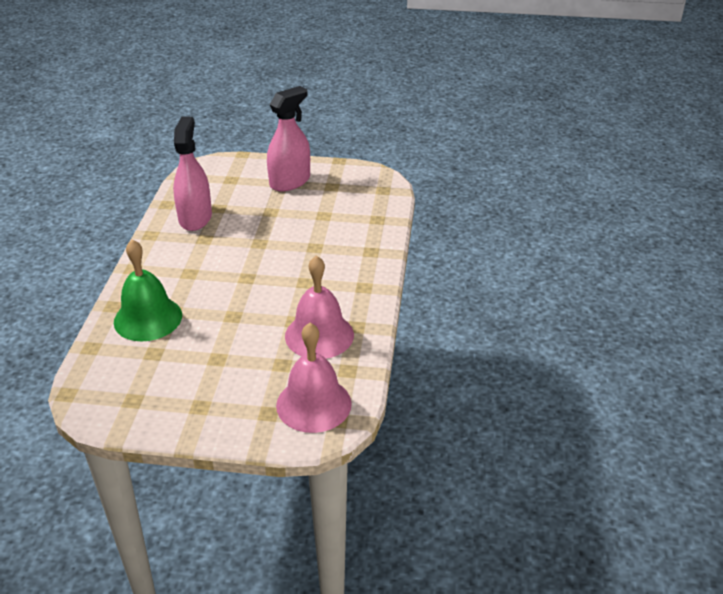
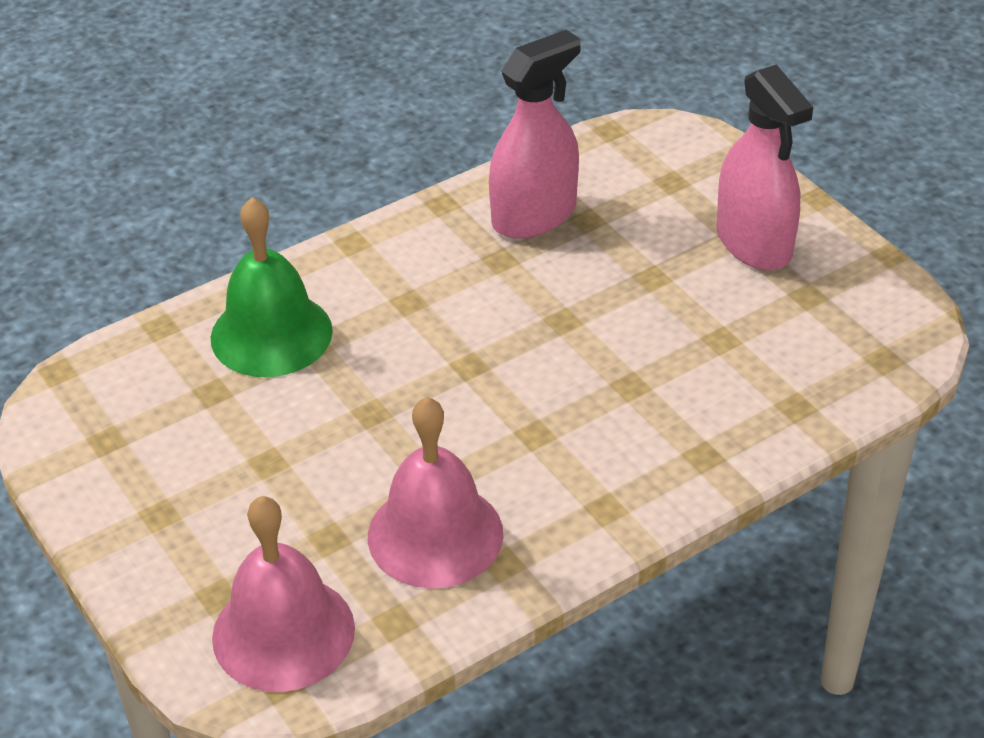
camera: 50 degrees right, 5 degrees up
pink spray bottle [267,86,310,191] -> pink spray bottle turned 60 degrees clockwise [717,64,813,270]

